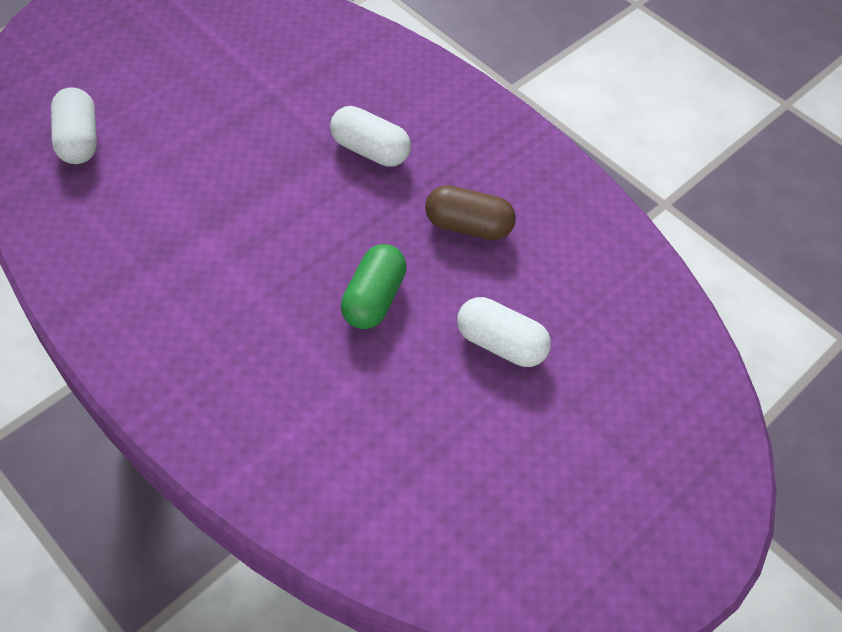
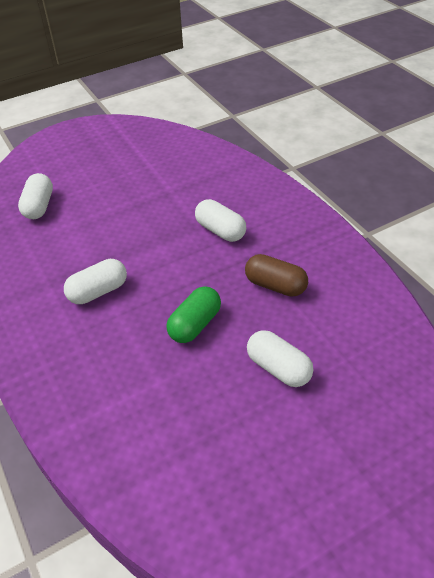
camera: 20 degrees right, 10 degrees down
none -> white capsule [64,259,127,304]

